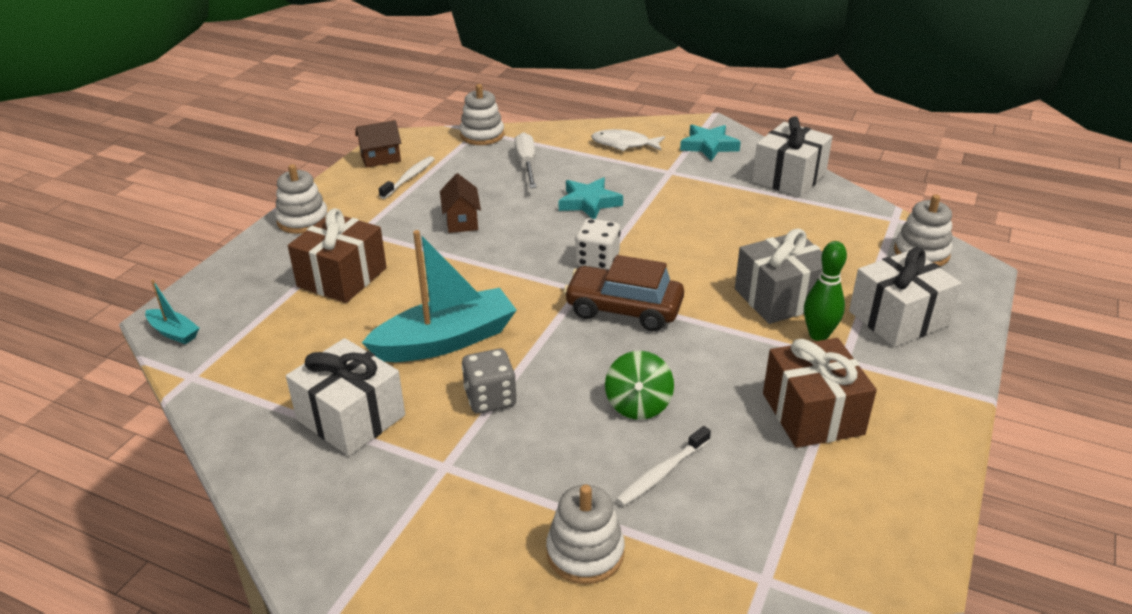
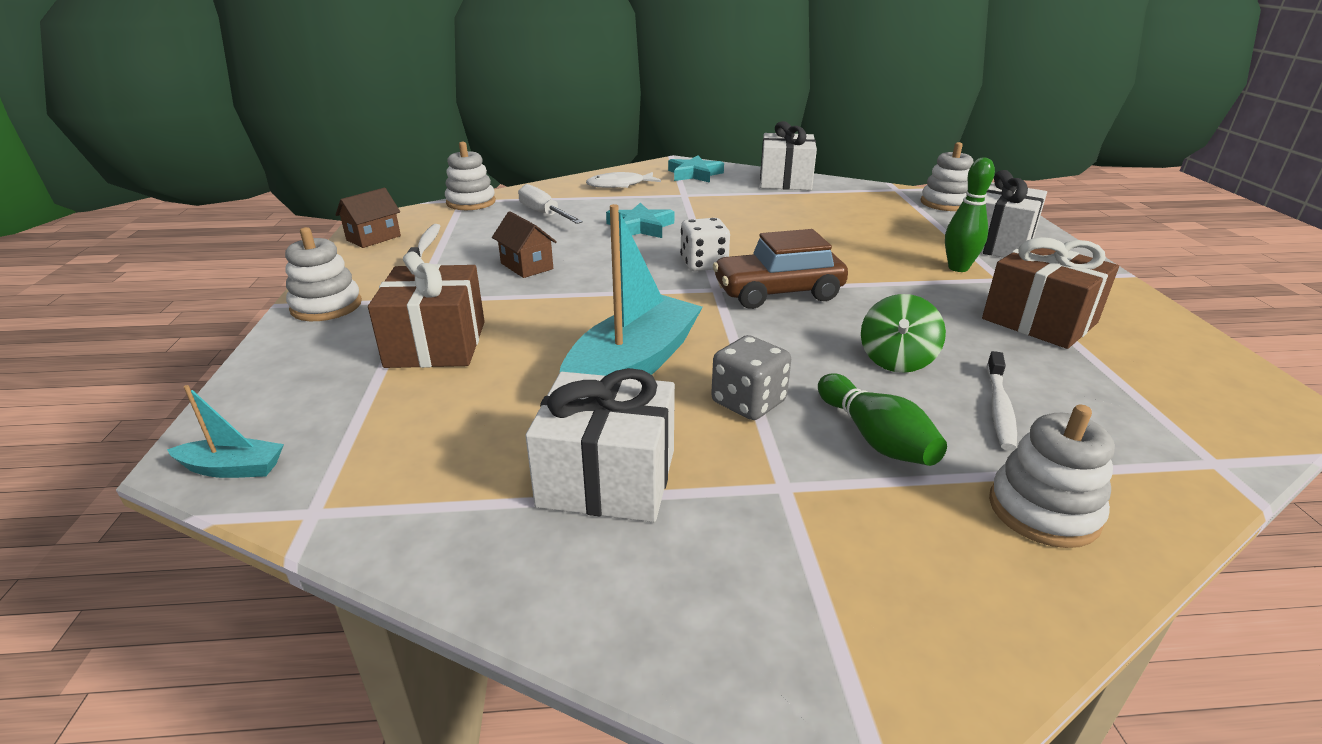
camera: 30 degrees left, 5 degrees down
green spinning top [605,351,674,420] -> green spinning top turned 45 degrees clockwise [861,294,946,373]
grey gift [735,229,822,324] -> none
none -> green bowling pin [818,373,947,466]

